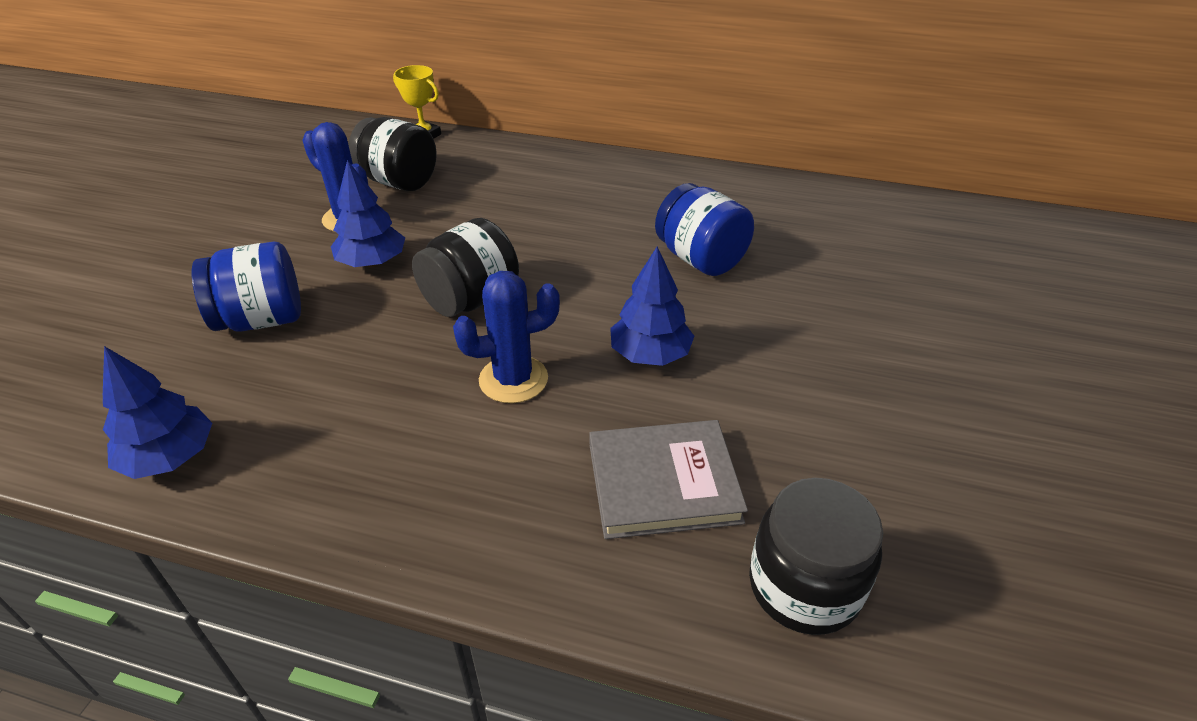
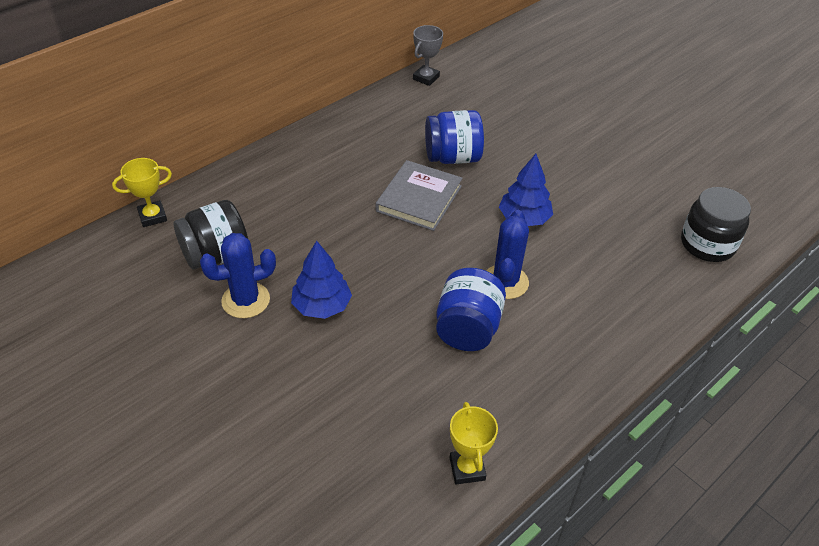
camera: 60 degrees left, 5 degrees up
blue tree [103,346,212,479] -> yellow trophy [450,402,498,484]
blue jar [192,242,301,332] -> blue jar moved to [436,268,506,351]
black jar [412,218,519,317] -> none
grey book [589,420,748,539] -> grey book moved to [376,160,463,231]
none -> grey trophy [413,25,443,86]

